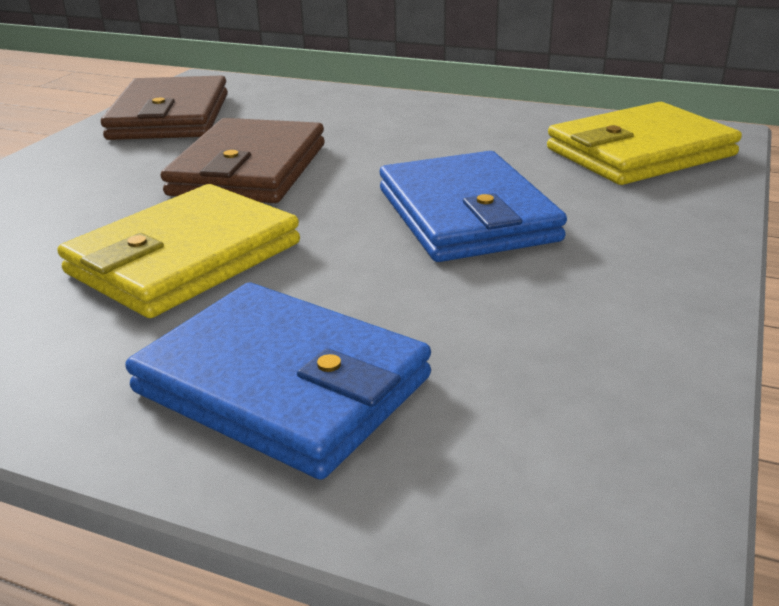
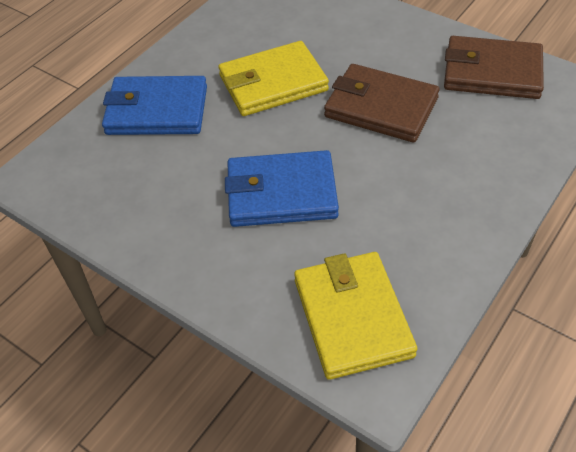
camera: 105 degrees right, 20 degrees up
yellow wallet [58,184,300,318] -> yellow wallet turned 75 degrees counterclockwise [218,41,329,116]
blue wallet [126,283,431,480] -> blue wallet turned 45 degrees clockwise [102,76,207,135]

